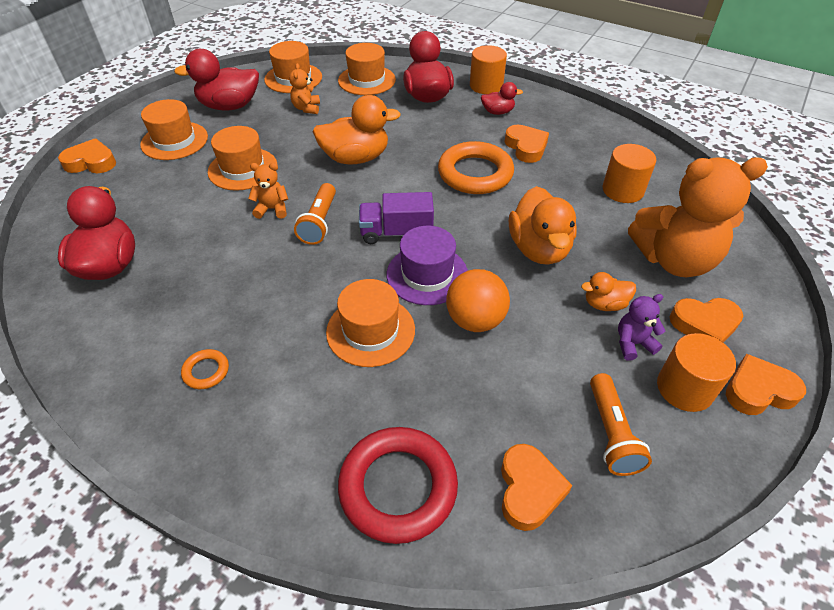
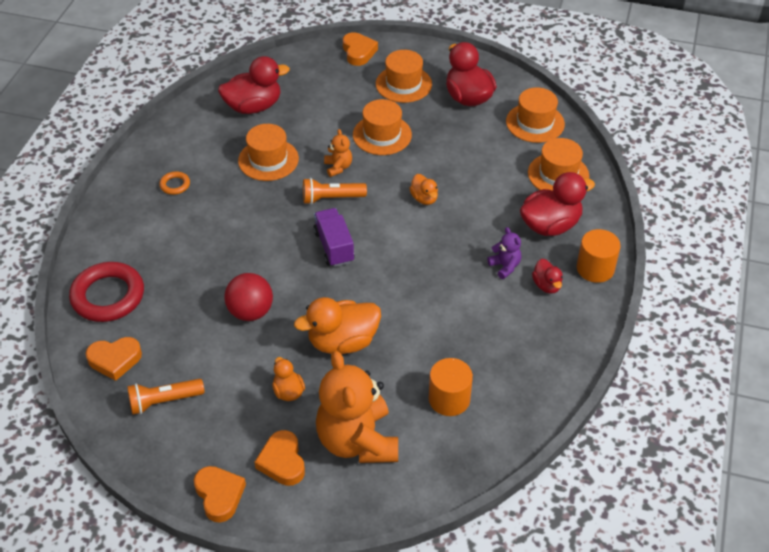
camera: 75 degrees right, 0 degrees up
orange teddy bear [289,63,320,114] -> none
orange duck [313,95,401,164] -> orange duck [409,174,438,205], size x0.53
orange hat [326,279,415,367] -> orange hat moved to [238,124,299,181]
purple hat [387,226,468,305] -> none
orange ring [438,141,514,194] -> none
orange ball [446,269,510,332] -> red ball [224,273,273,321]
orange heart [505,125,549,163] -> none
purple teddy bear [618,294,665,361] -> purple teddy bear moved to [487,227,521,279]
orange cylinder [657,333,736,412] -> none

